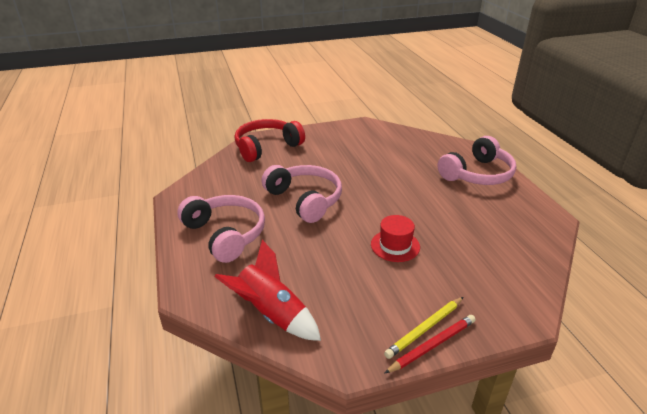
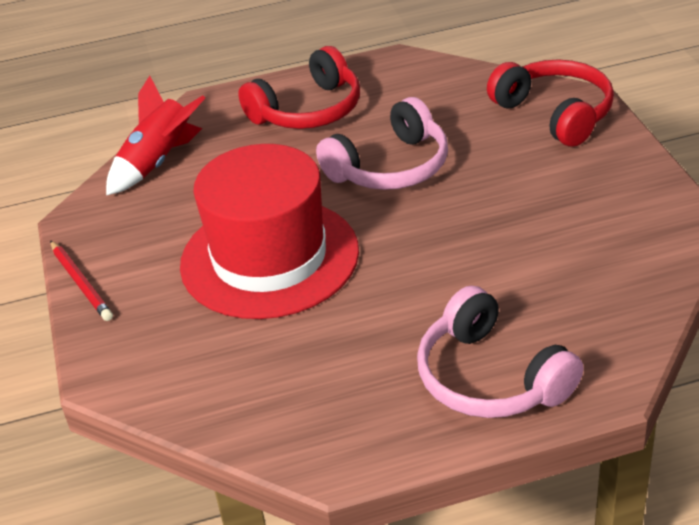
camera: 95 degrees right, 5 degrees up
pink headphones [177,195,265,263] -> red headphones [238,46,360,129]
red hat [371,215,420,262] -> red hat [180,144,359,319], size x2.40
yellow pencil [384,297,463,359] -> none

